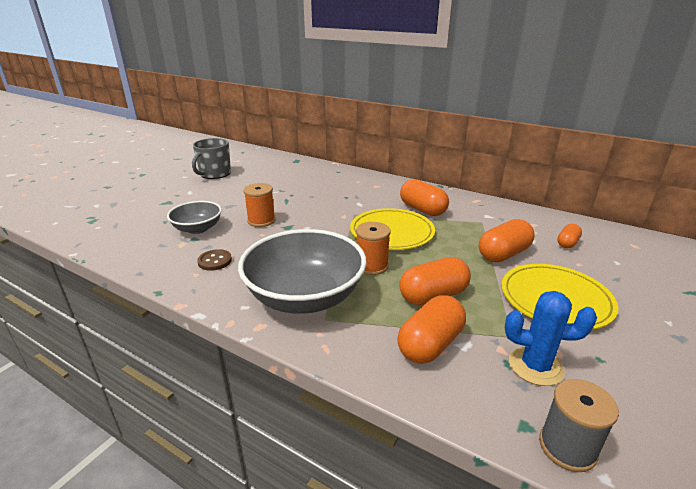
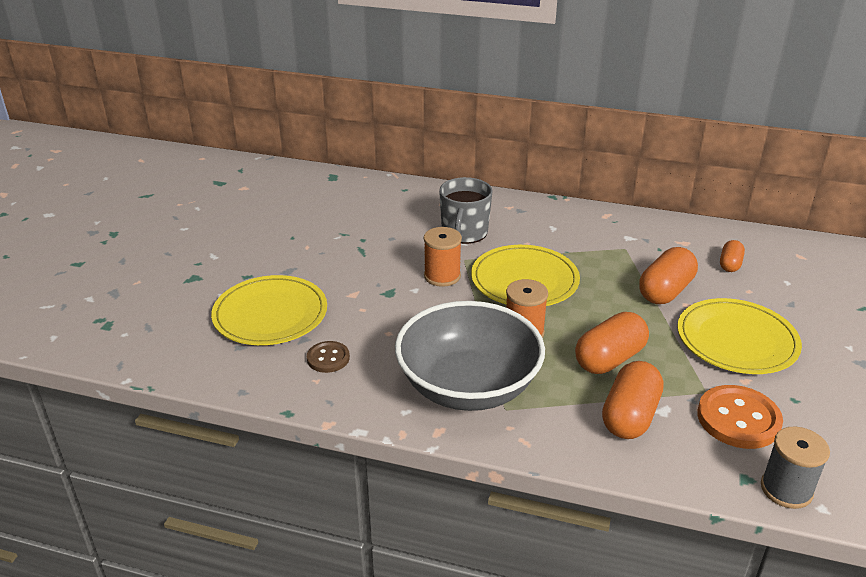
camera: 15 degrees left, 5 degrees up
grey bowl [167,201,222,234] -> yellow plate [211,275,327,345]
grey mug [192,138,231,179] -> grey mug moved to [439,177,493,244]
orange spool [243,183,276,227] -> orange spool moved to [424,227,462,287]
orange capsule [400,179,449,216] -> none
blue cactus [505,291,597,386] -> orange button [697,385,783,449]

